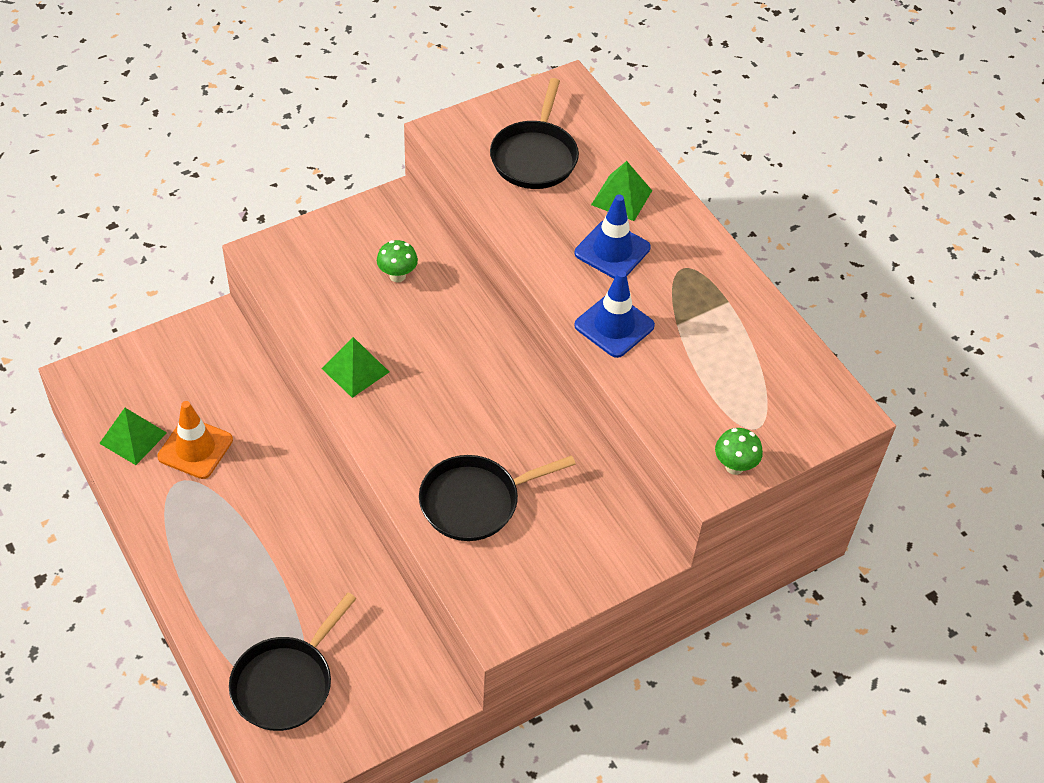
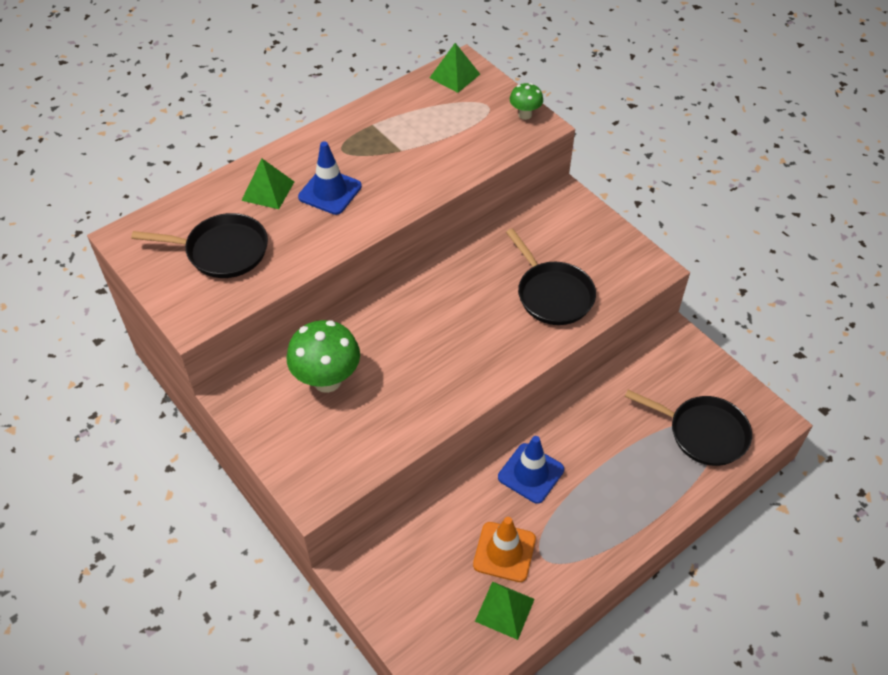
camera: 95 degrees left, 0 degrees up
green pyramid [321,337,389,398] -> green pyramid moved to [430,43,480,93]
green mushroom [377,240,418,282] -> green mushroom [287,320,360,393], size x1.89
blue traffic cone [574,270,655,358] -> blue traffic cone moved to [498,436,564,504]

